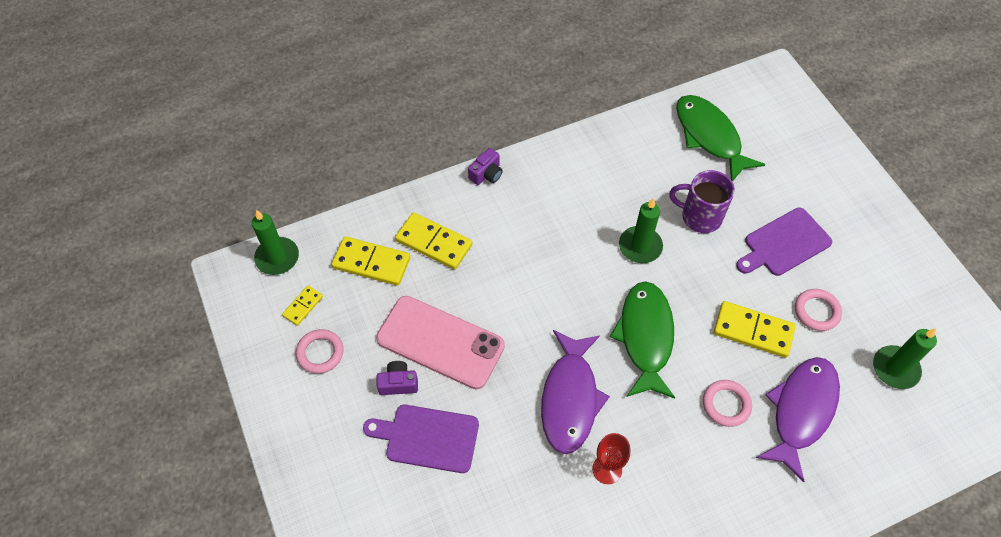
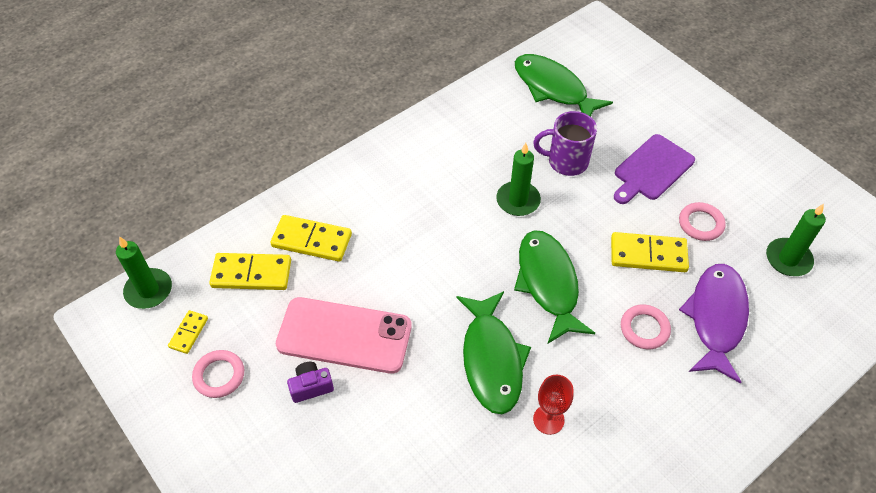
camera: 15 degrees left, 5 degrees down
purple cutting board [363,405,479,473] -> none
purple camera [468,148,503,185] -> none
purple fish [541,330,610,454] -> green fish [456,291,531,414]

